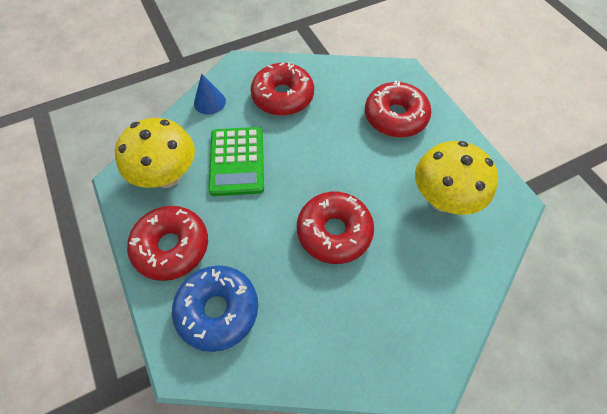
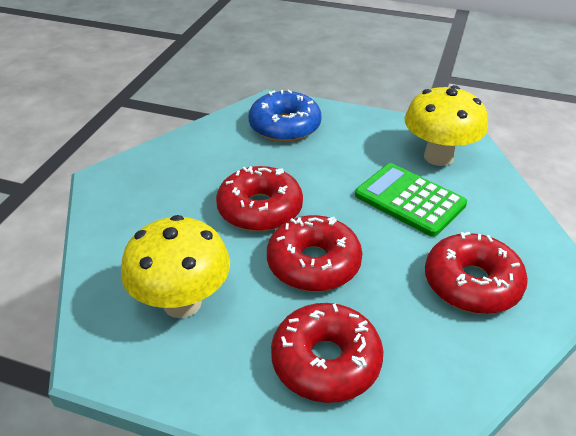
camera: 135 degrees right, 20 degrees down
red donut [127,206,208,281] -> red donut moved to [267,215,363,292]
blue cone [194,73,226,115] -> none

